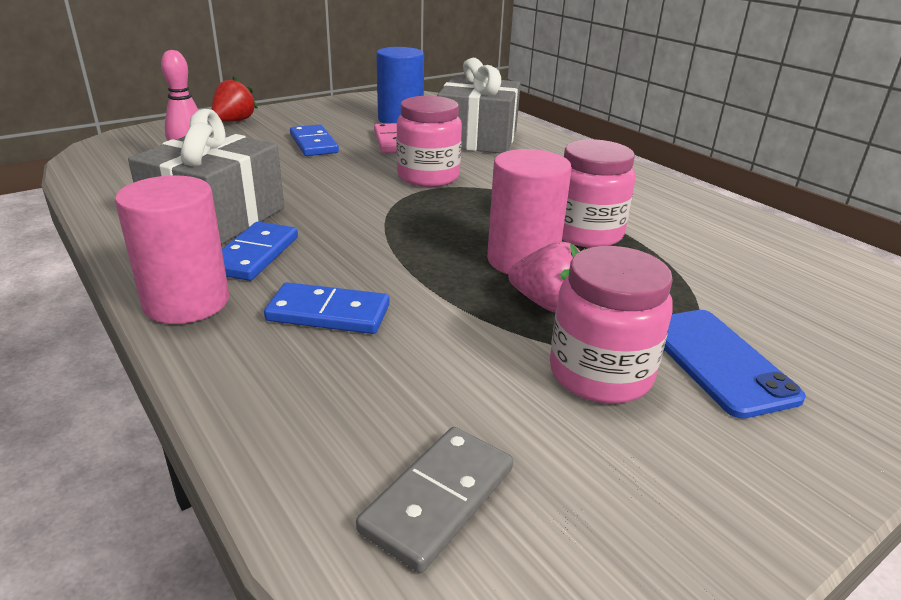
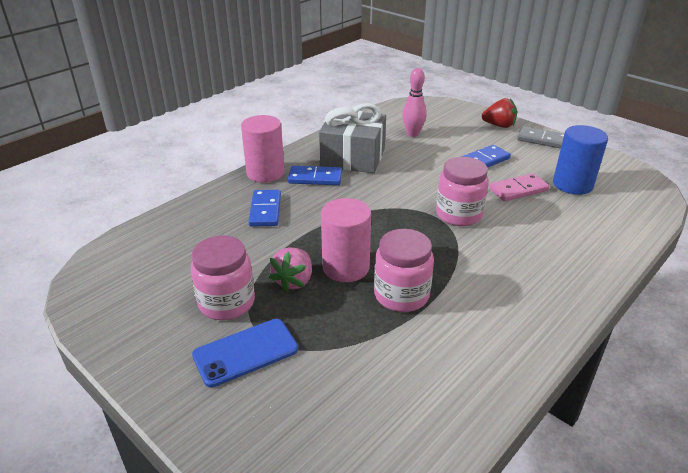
camera: 80 degrees right, 5 degrees up
grey domino [356,427,513,573] -> grey domino moved to [517,126,564,148]
grey gift [437,58,521,153] -> none

